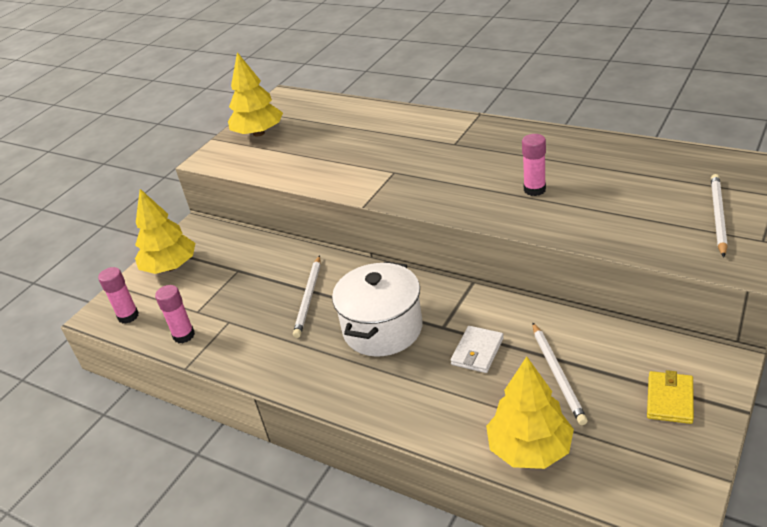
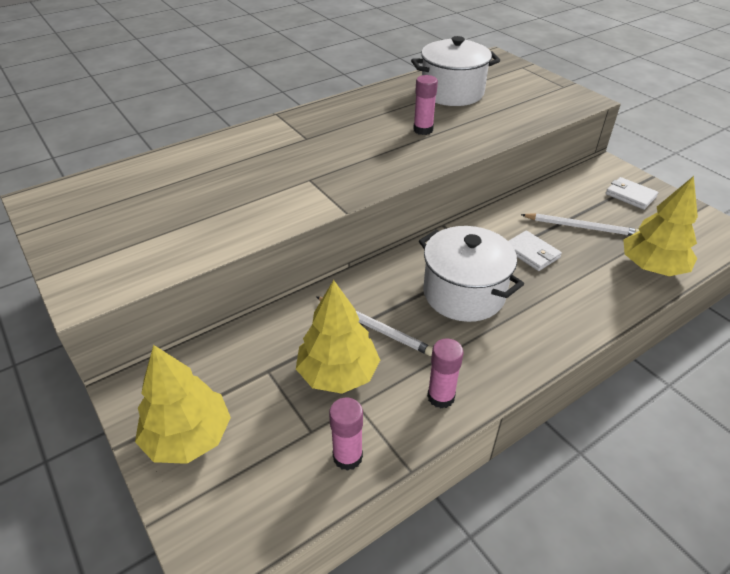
camera: 70 degrees left, 5 degrees up
pink glue stick [98,267,139,324] -> pink glue stick moved to [427,338,463,409]
yellow tree [228,52,283,137] -> yellow tree moved to [296,280,380,394]
yellow wallet [647,370,694,424] -> white wallet [606,177,659,210]
white pencil [711,174,728,257] -> none
none -> white pot [411,36,500,106]

